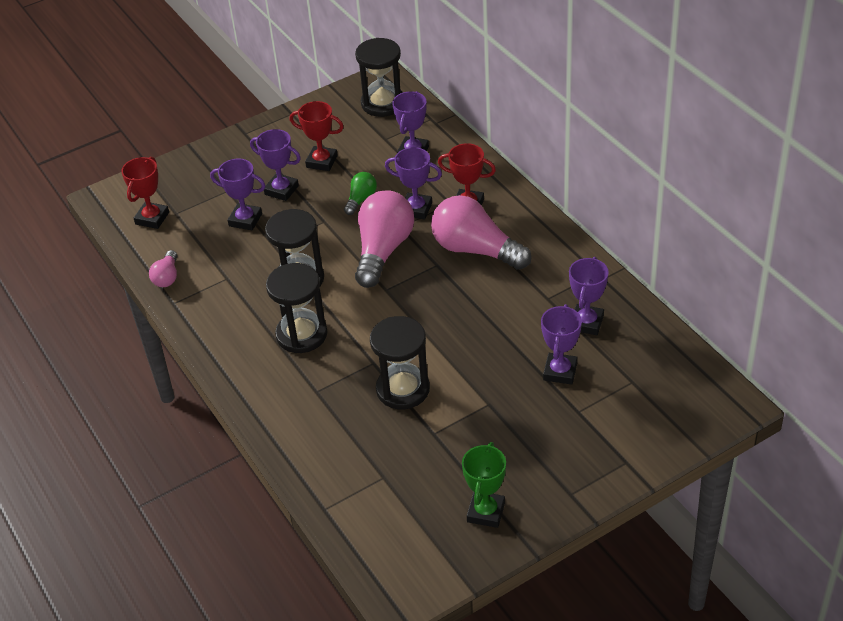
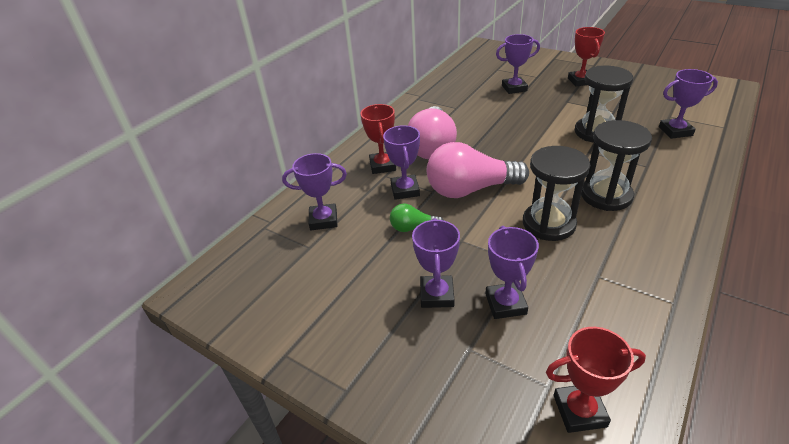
camera: 115 degrees left, 5 degrees down
pink light bulb [149,250,177,287] -> none
red trophy [290,101,344,171] -> red trophy moved to [568,27,605,87]
black hourglass [355,38,402,117] -> none
green trophy [462,442,506,528] -> none
purple trophy [569,257,609,335] -> purple trophy moved to [659,69,718,139]

